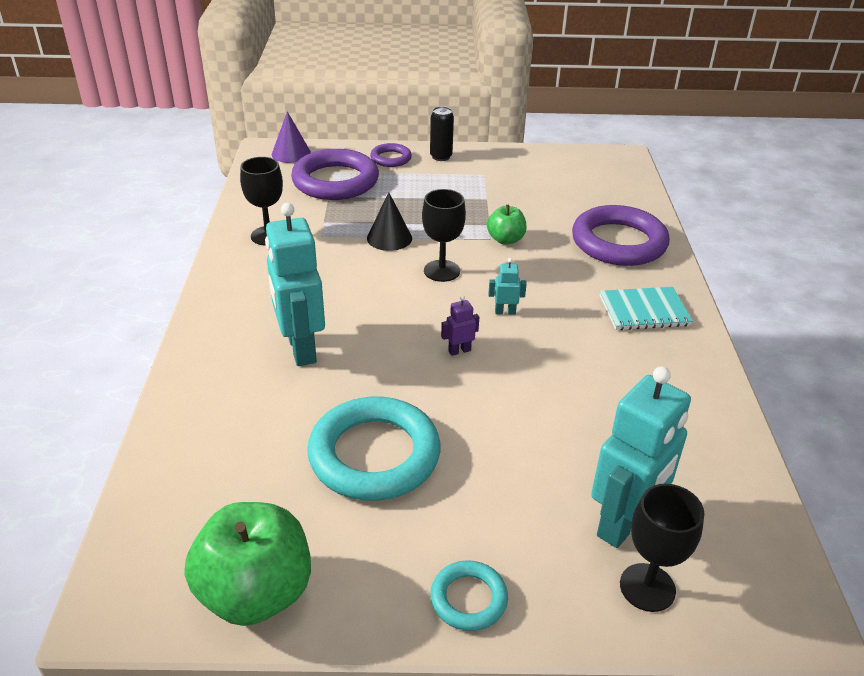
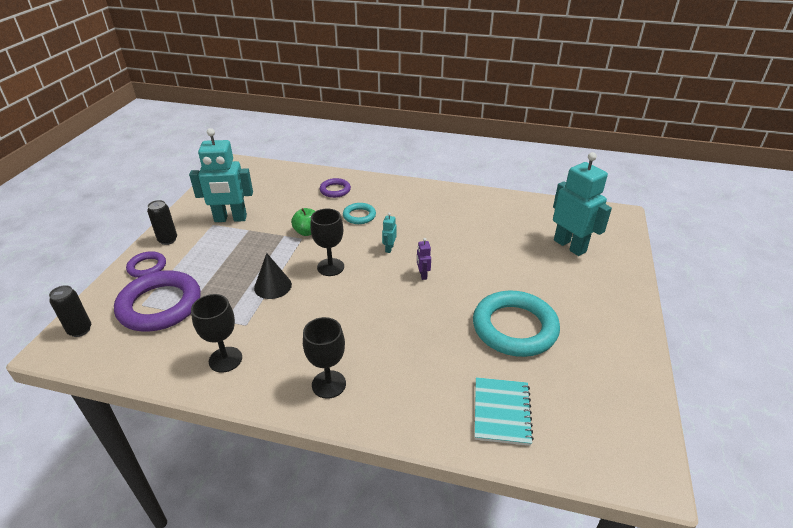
camera: 75 degrees left, 0 degrees up
green apple [184,502,311,626] -> none
turquoise robot [265,203,325,366] -> turquoise robot moved to [189,128,253,222]
purple cone [272,111,311,163] -> black can [49,285,91,337]
turquoise ring [430,560,508,631] -> turquoise ring moved to [343,203,376,224]
purple ring [572,205,670,266] -> purple ring [320,178,351,198], size x0.50
turquoise notebook [600,287,693,330] -> turquoise notebook moved to [475,377,534,446]
black goblet [620,484,704,612] -> black goblet moved to [303,317,346,399]

